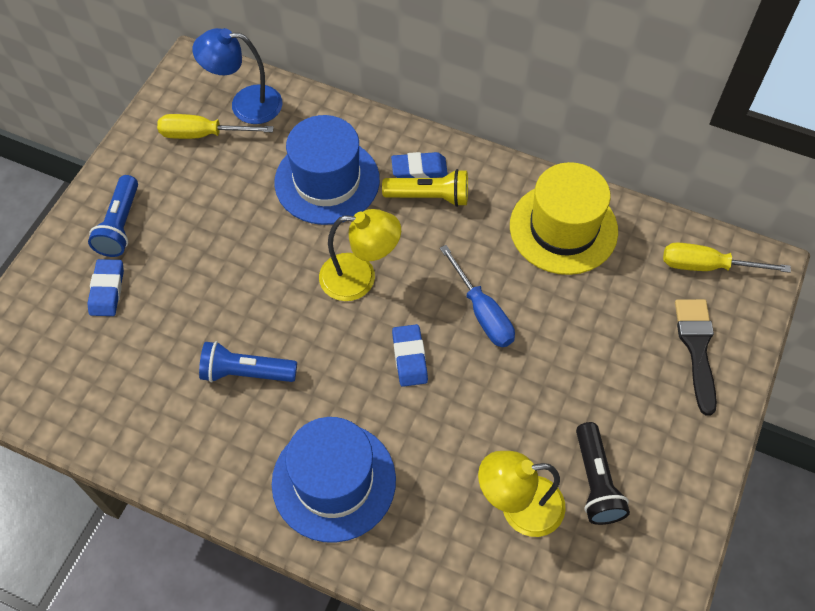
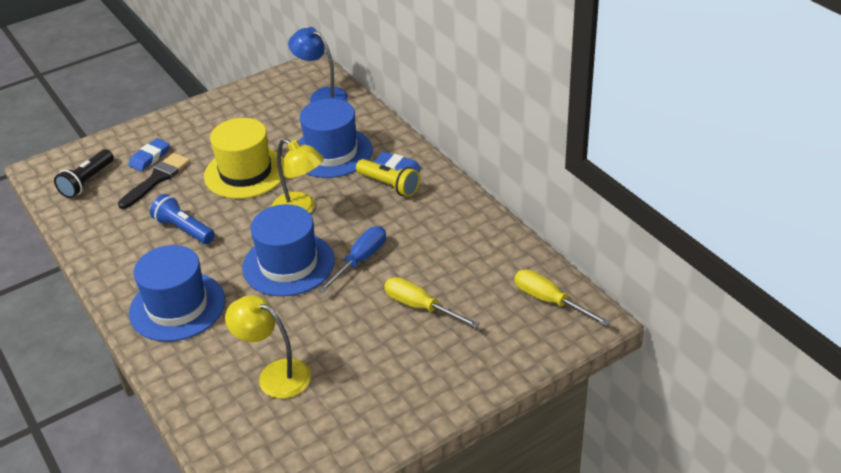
camera: 35 degrees right, 20 degrees down
blue flashlight [88,175,138,257] -> none
yellow screwdriver [157,114,274,139] -> yellow screwdriver moved to [384,277,480,328]
blue eraser [392,324,428,387] -> blue hat [242,204,335,297]
blue screwdriver [440,245,515,347] -> blue screwdriver turned 150 degrees counterclockwise [318,226,386,293]
yellow hat [510,162,618,275] -> yellow hat moved to [204,118,285,199]
black flashlight [576,422,630,525] -> black flashlight moved to [54,149,114,198]
black brush [675,299,717,416] -> black brush moved to [118,153,190,209]

